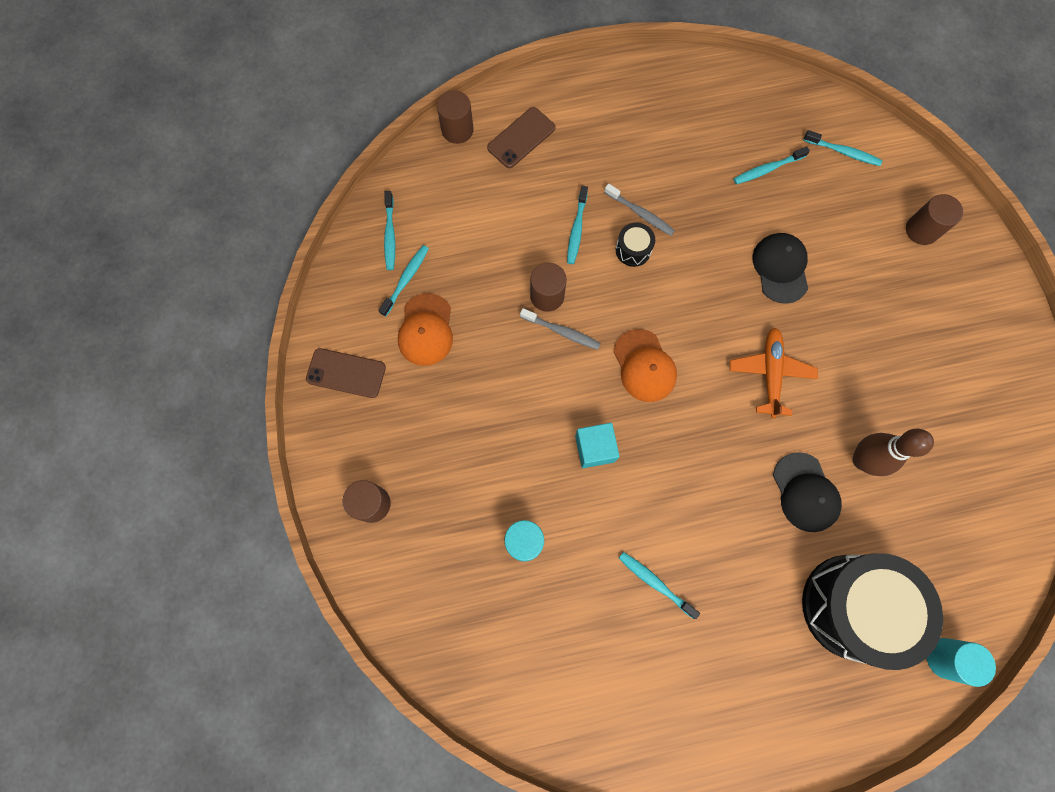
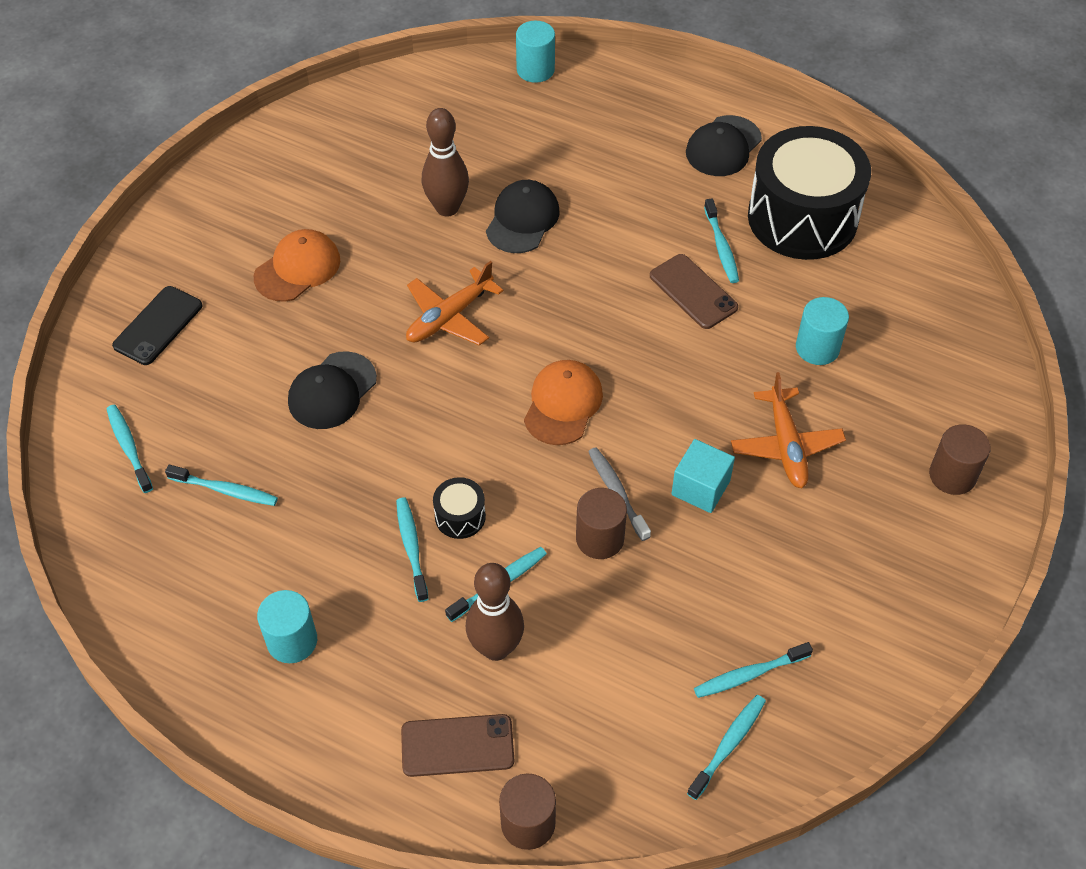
camera: 140 degrees left, 20 degrees down
brown phone [306,348,386,398] -> brown phone moved to [650,254,738,329]
orange cap [398,293,453,366] -> orange cap moved to [254,229,340,302]
turquoise cube [575,423,620,468] -> turquoise cube moved to [671,439,735,513]
grey toothbrush [604,184,675,236] -> turquoise toothbrush [396,498,429,602]
black drum [802,553,943,670] -> black drum moved to [748,126,871,260]
brown cylinder [906,194,963,245] -> black phone [112,286,202,365]
none -> turquoise cylinder [257,590,317,663]
none -> brown bowling pin [466,563,524,661]
none -> black cap [686,115,762,176]
none -> orange plane [731,372,846,488]

